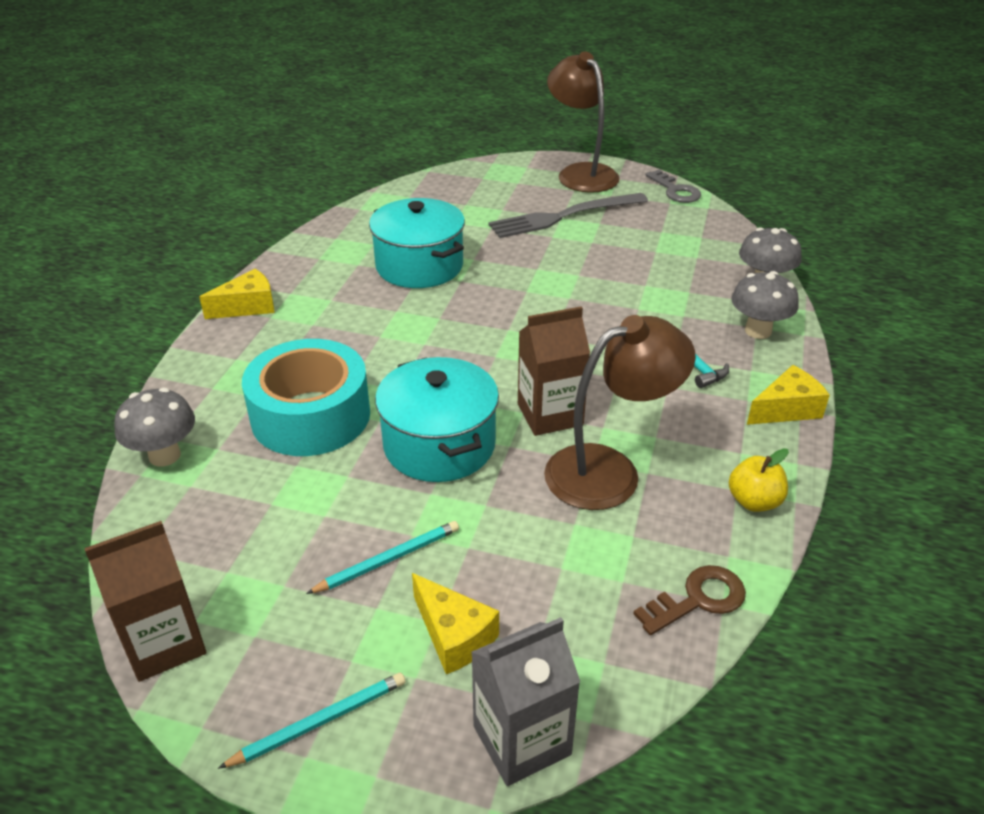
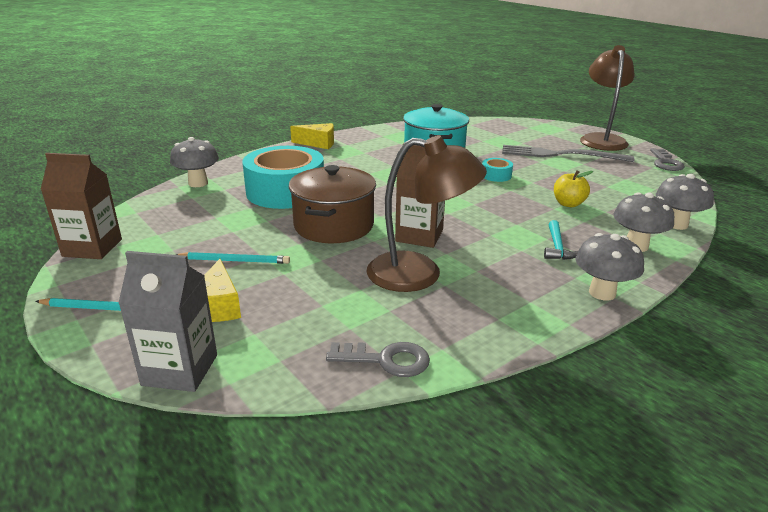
camera: 35 degrees right, 10 degrees down
turquoise pot [375,357,499,482] -> brown pot [289,165,376,243]
brown key [633,565,746,635] -> grey key [326,342,430,377]
yellow apple [729,448,789,512] -> yellow apple moved to [554,170,593,207]
yellow cheese [747,365,830,425] -> grey mushroom [575,233,644,300]
none -> turquoise tape [482,158,513,182]

